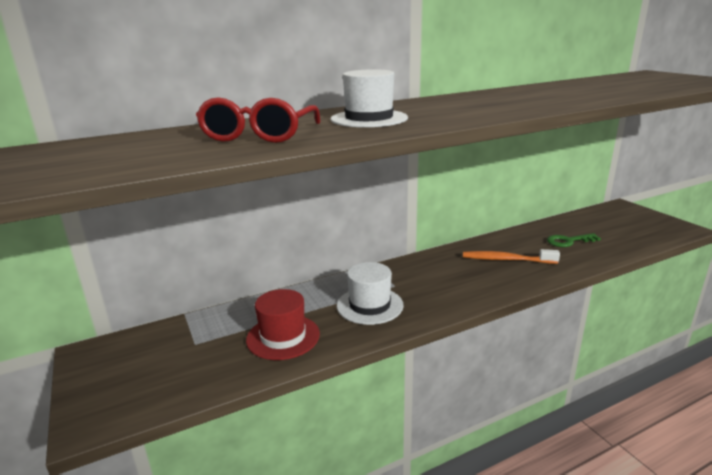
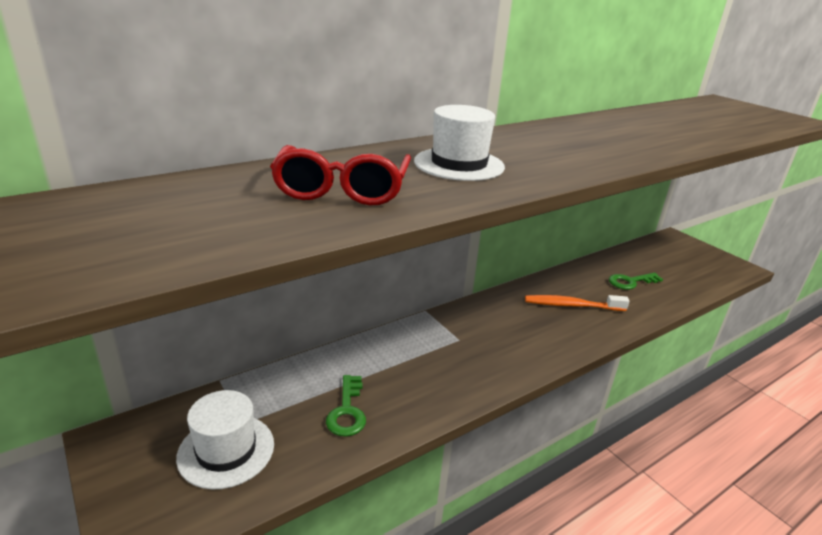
camera: 10 degrees left, 5 degrees up
red hat [246,289,320,360] -> green key [326,375,366,437]
white hat [337,262,404,325] -> white hat moved to [176,390,274,490]

